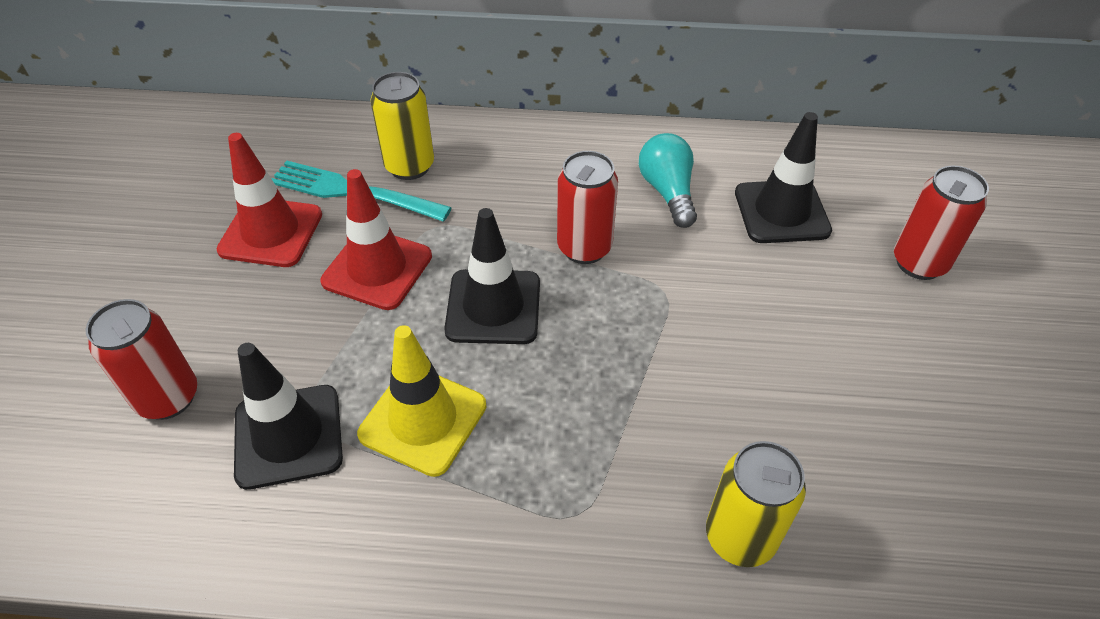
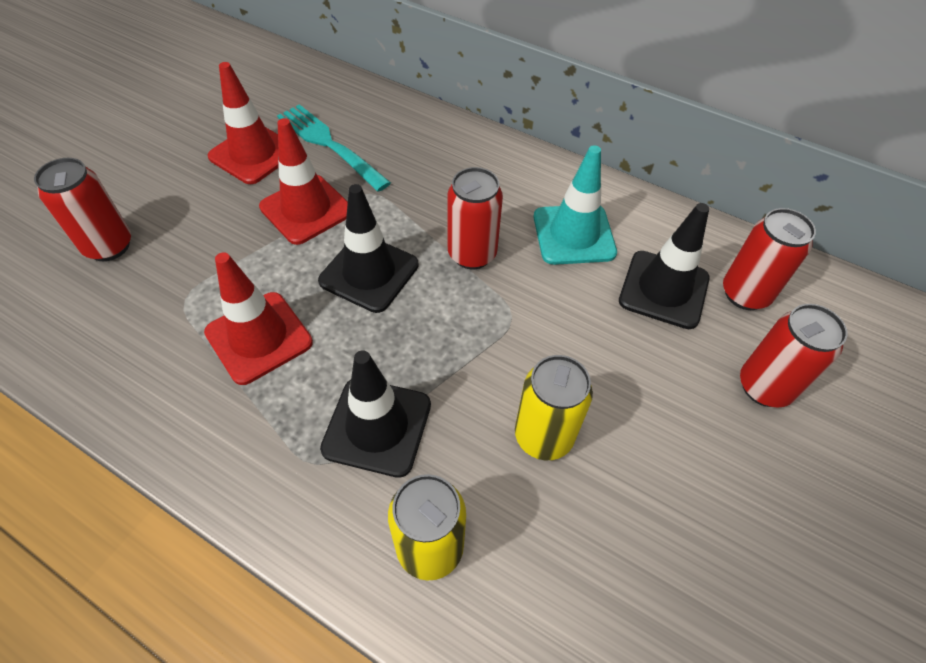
camera: 25 degrees right, 5 degrees up
black traffic cone [234,343,343,490] -> black traffic cone moved to [320,350,431,478]
yellow traffic cone [357,325,486,477] -> red traffic cone [204,252,313,385]
yellow can [370,72,434,180] -> yellow can moved to [515,355,593,460]
turquoise light bulb [639,133,697,228] -> turquoise traffic cone [534,145,617,265]
none -> red can [723,208,816,310]

